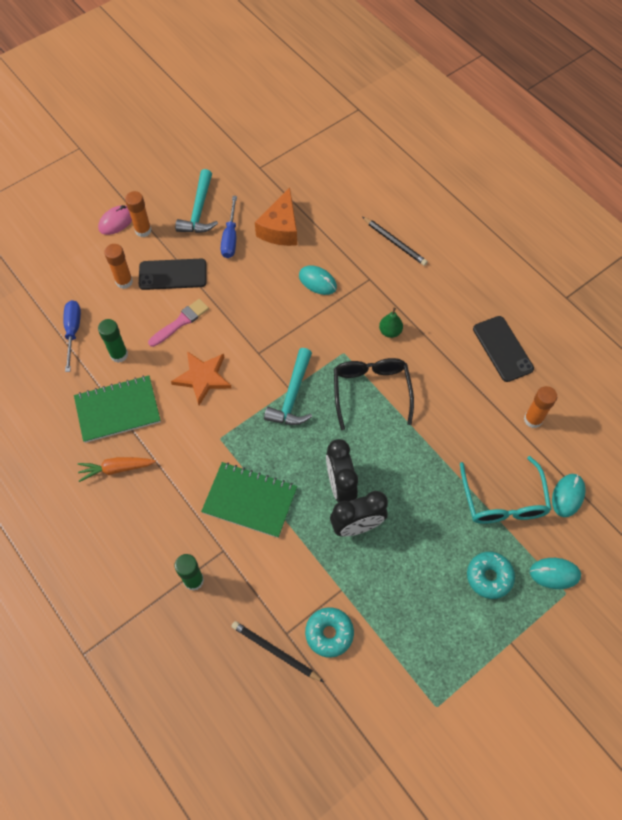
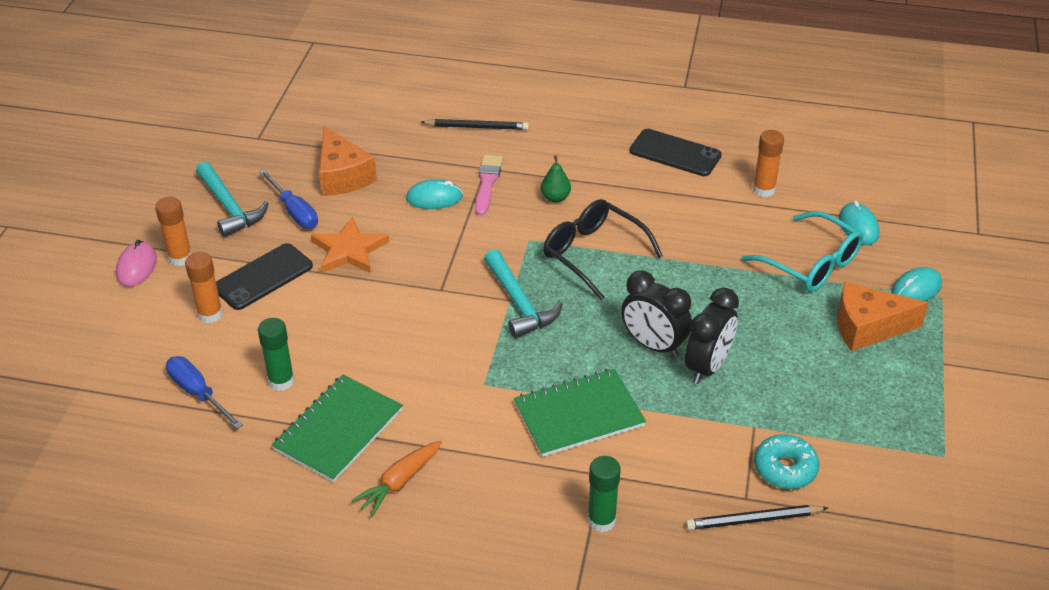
camera: 40 degrees left, 20 degrees down
pink brush [148,299,209,347] -> pink brush moved to [475,155,503,216]
orange star [171,351,232,405] -> orange star moved to [311,217,389,273]
turquoise donut [467,552,515,599] -> orange cheese [837,282,929,352]

